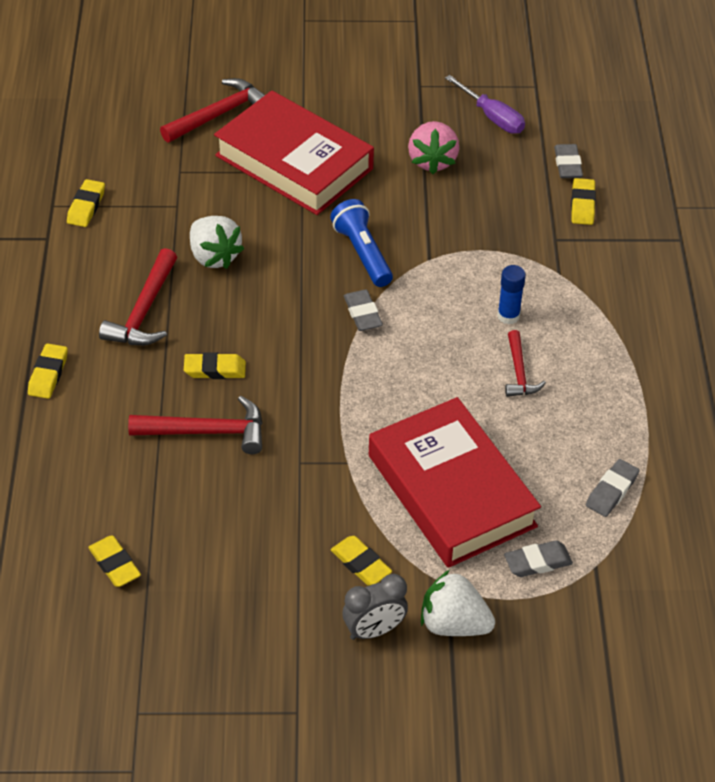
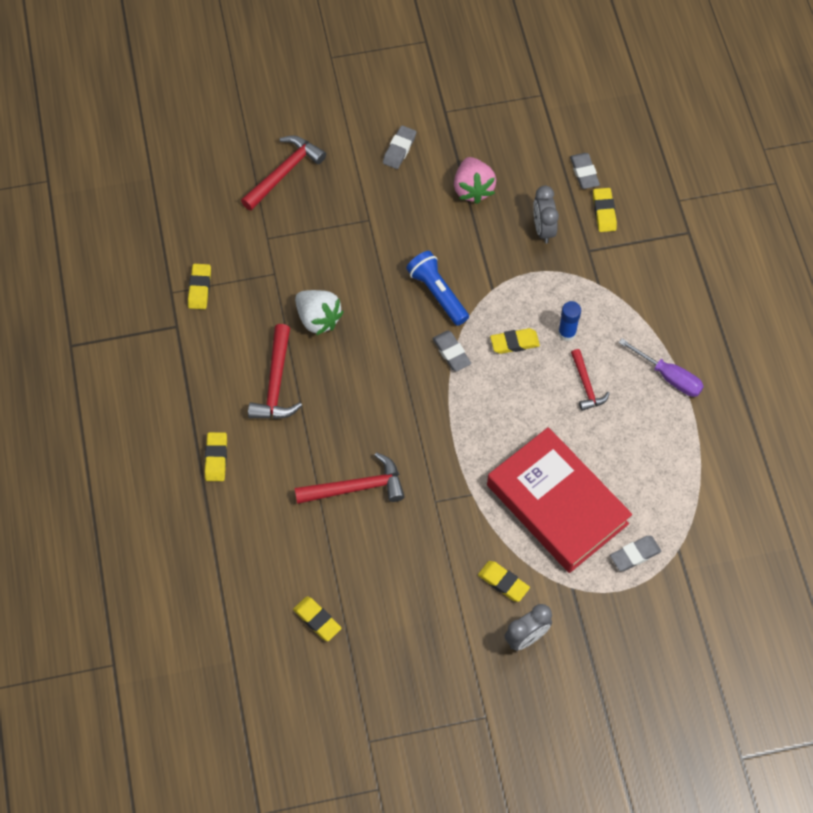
camera: 10 degrees left, 15 degrees up
yellow eraser [184,352,246,379] -> yellow eraser moved to [490,328,540,354]
red book [214,91,374,215] -> none
white strawberry [421,570,495,636] -> none
purple screwdriver [445,75,525,134] -> purple screwdriver moved to [619,338,704,397]
grey eraser [586,459,639,517] -> grey eraser moved to [383,125,416,169]
none -> grey clock [533,185,559,244]

